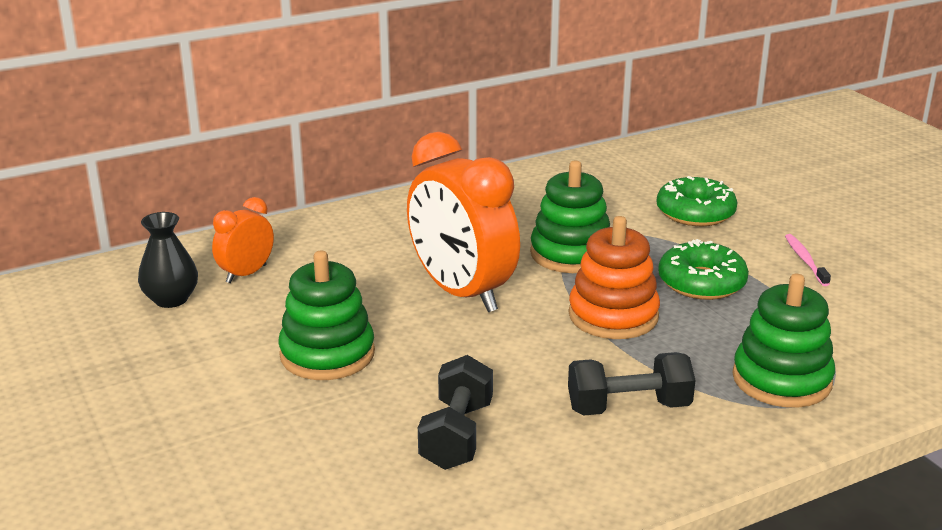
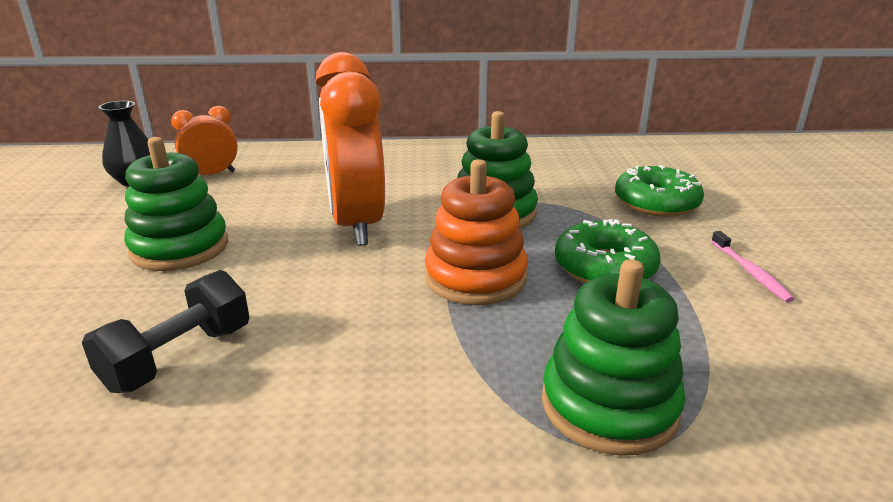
camera: 25 degrees right, 0 degrees up
black dumbbell [568,352,696,415] -> none
pink toothbrush [785,234,831,286] -> pink toothbrush turned 150 degrees clockwise [711,231,794,302]

